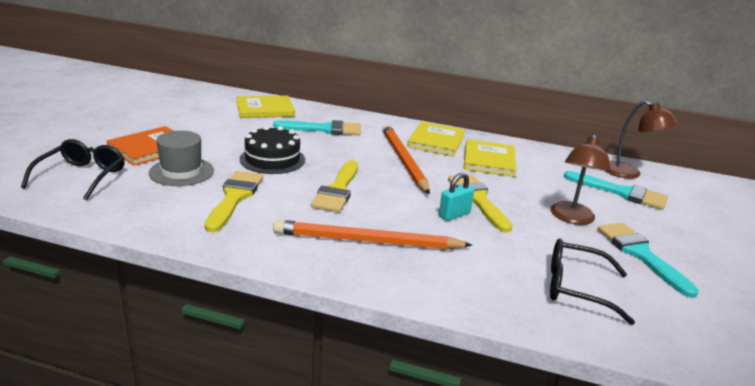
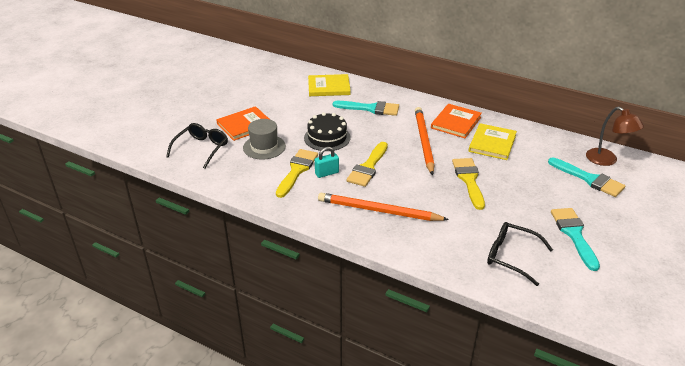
camera: 15 degrees right, 10 degrees up
yellow book [407,122,465,156] -> orange book [431,104,482,138]
turquoise padlock [439,173,474,221] -> turquoise padlock moved to [315,147,339,178]
brown lamp [551,134,611,225] -> none

